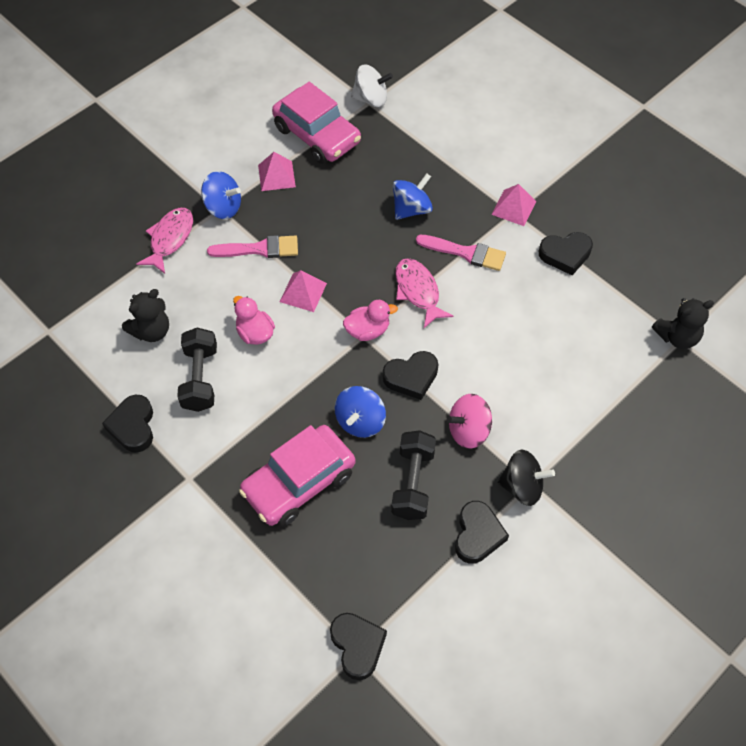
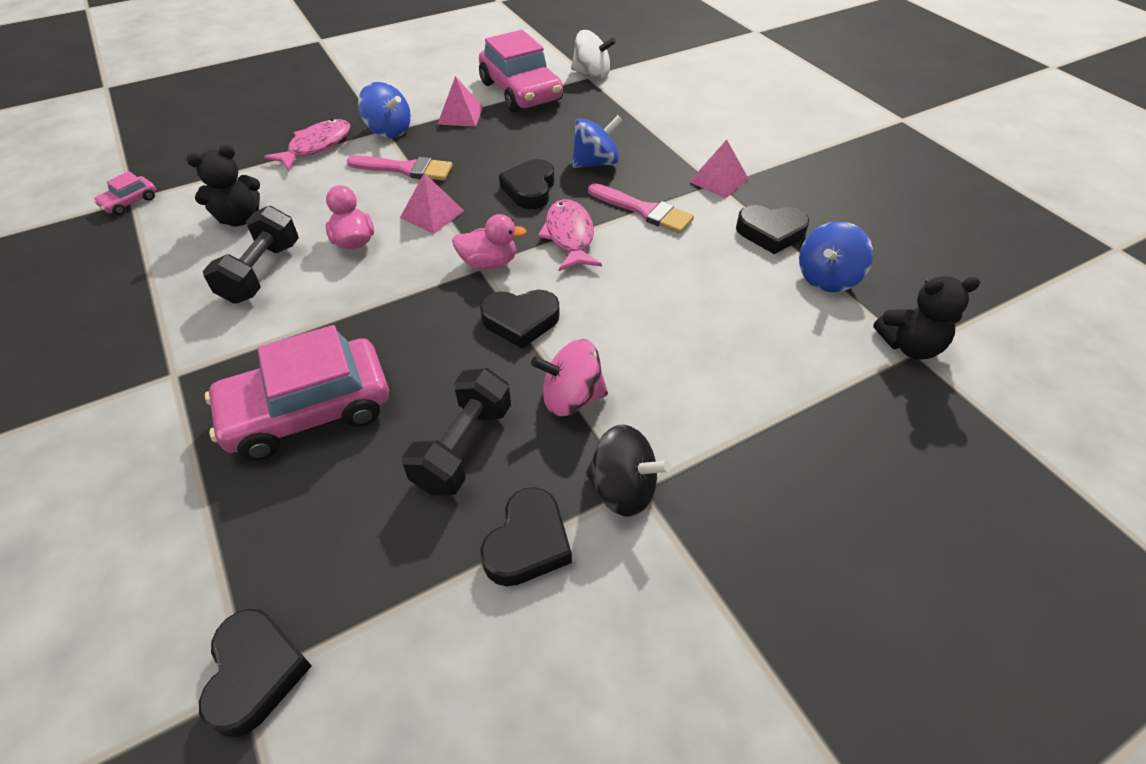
camera: 15 degrees right, 10 degrees down
black heart [102,395,153,453] -> black heart moved to [499,159,554,209]
blue spinning top [335,386,386,438] -> blue spinning top moved to [799,221,873,292]
none -> pink car [93,171,156,215]

